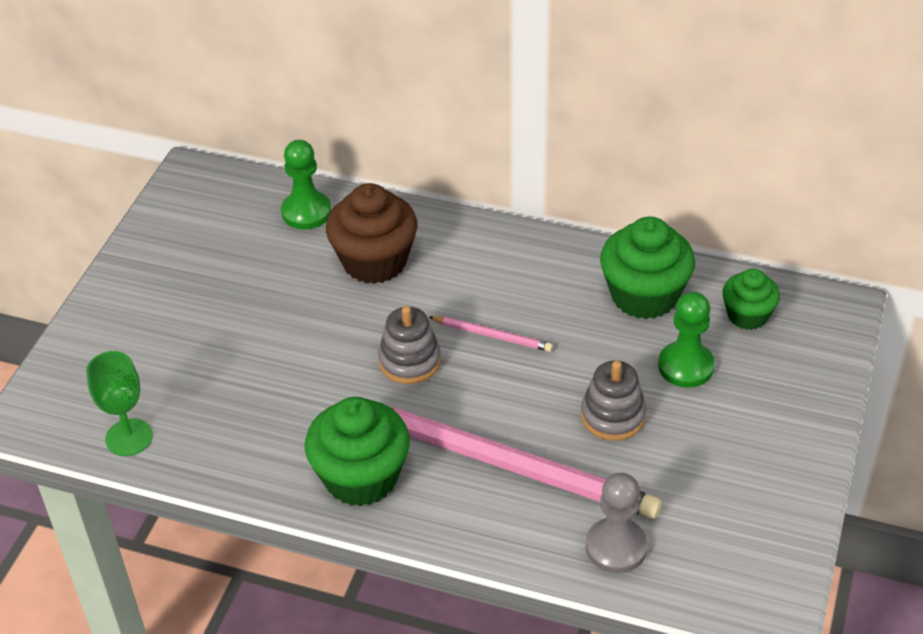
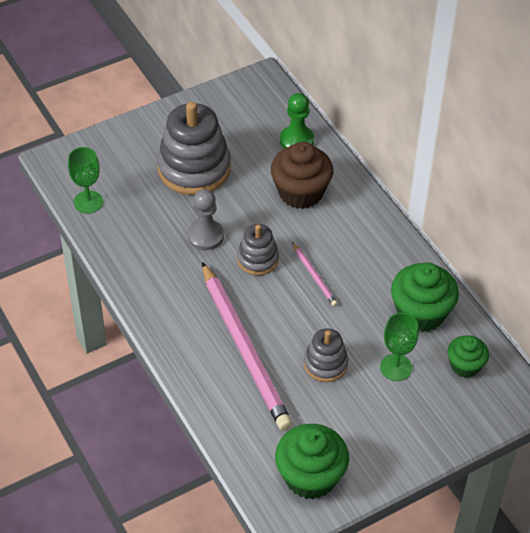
camera: 40 degrees right, 5 degrees up
green cupcake [305,397,410,507] -> green cupcake moved to [275,424,349,499]
grey pawn [586,473,648,573] -> grey pawn moved to [188,189,224,250]
green pawn [658,292,715,388] -> green goblet [380,313,419,381]
none -> grey stacking toy [157,102,231,195]

